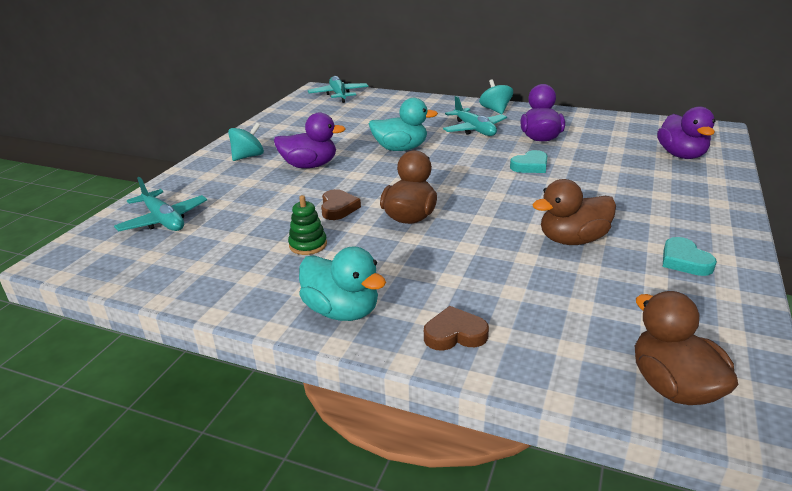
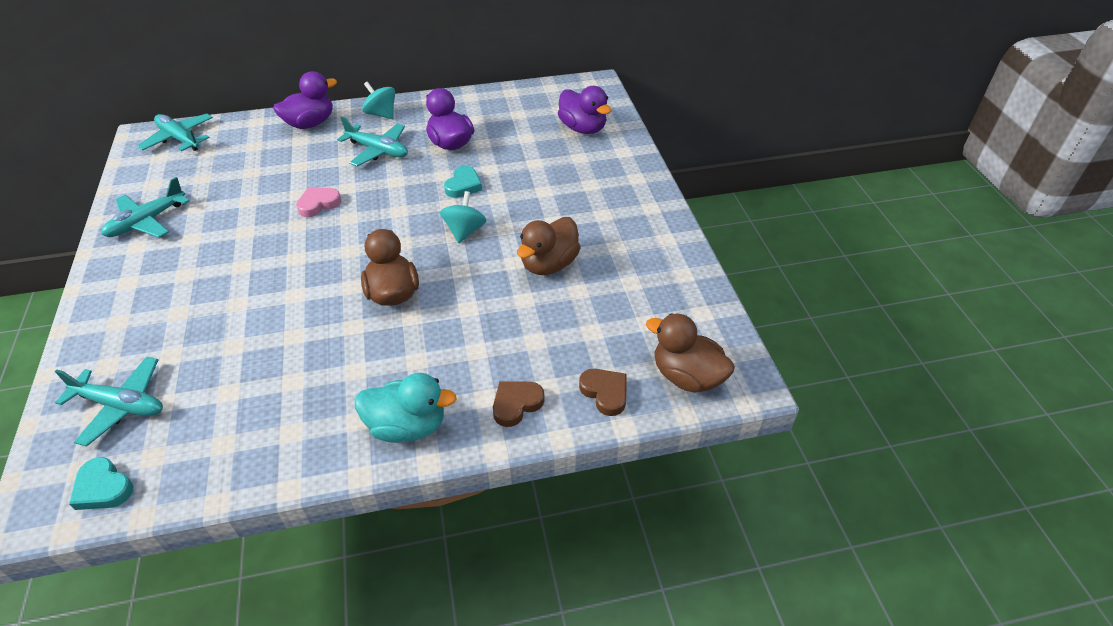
camera: 35 degrees left, 15 degrees up
turquoise spinning top [228,123,264,161] -> turquoise spinning top moved to [440,191,487,243]
purple duck [274,112,346,168] -> purple duck moved to [273,71,337,129]
green stacking toy [288,195,327,255] -> none
brown heart [321,189,361,220] -> brown heart moved to [579,369,626,416]
turquoise duck [369,98,438,151] -> pink heart [296,187,342,217]
turquoise heart [663,237,717,276] -> turquoise heart moved to [69,457,133,510]
none -> turquoise plane [101,177,190,238]

